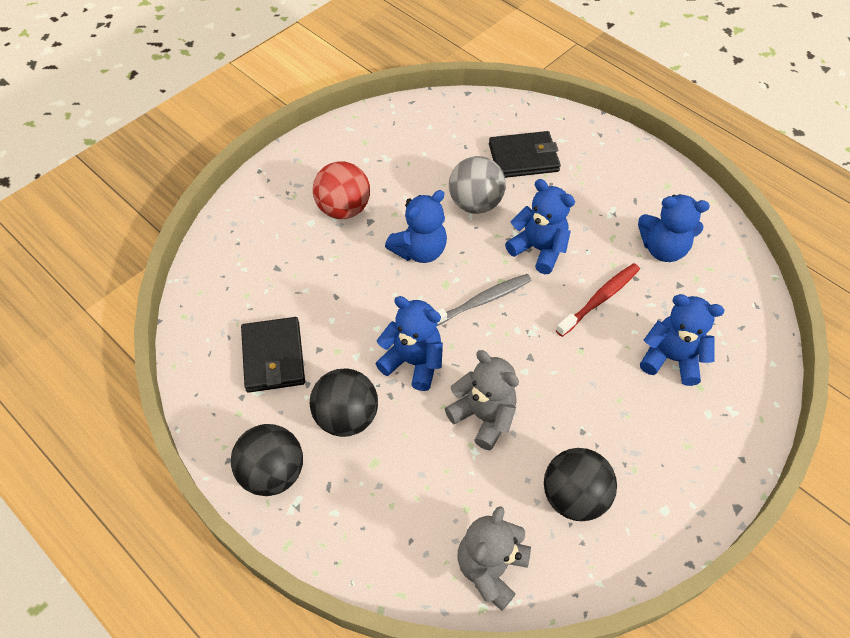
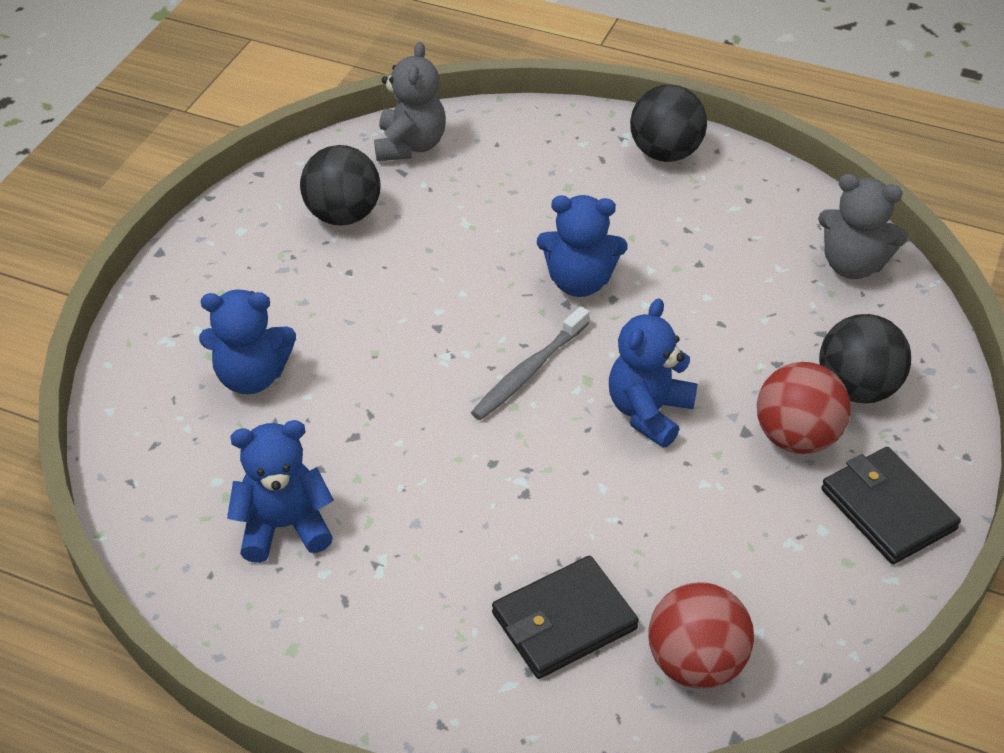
camera: 160 degrees right, 10 degrees down
black wallet [241,317,305,393] -> black wallet moved to [821,447,961,564]
black ball [310,368,378,437] -> black ball moved to [819,314,911,403]
grey teddy bear [445,350,519,450] -> grey teddy bear moved to [818,174,908,279]
grey ball [449,156,506,214] -> none
blue teddy bear [505,179,575,274] -> none
red toothbrush [556,263,640,337] -> none
none -> red ball [648,582,754,689]

